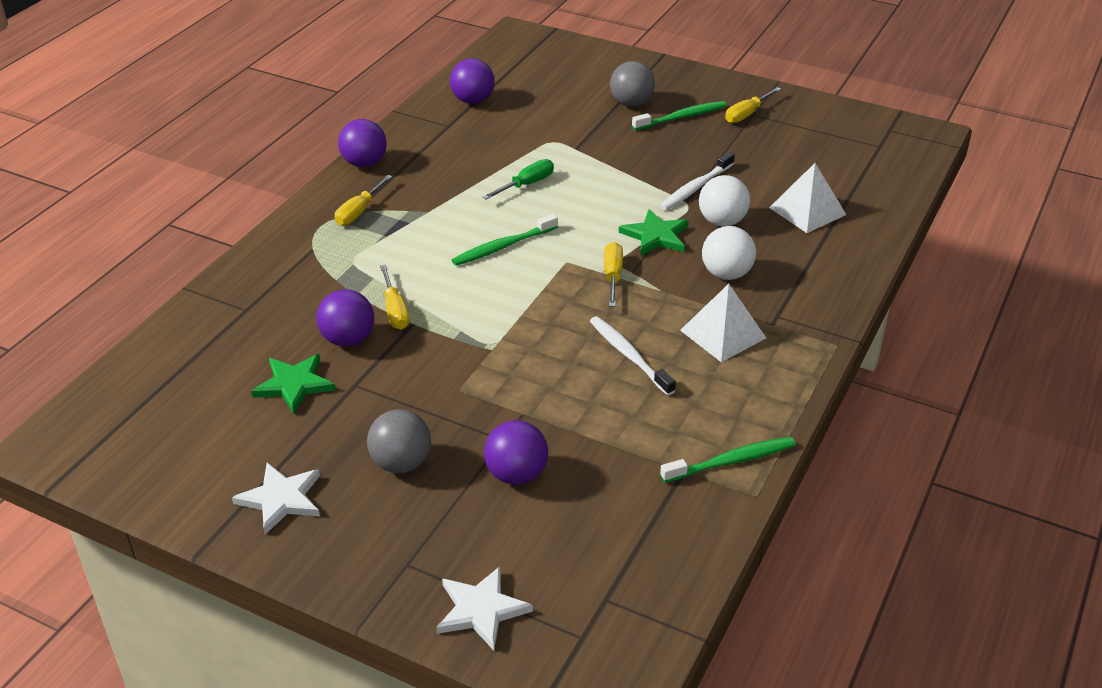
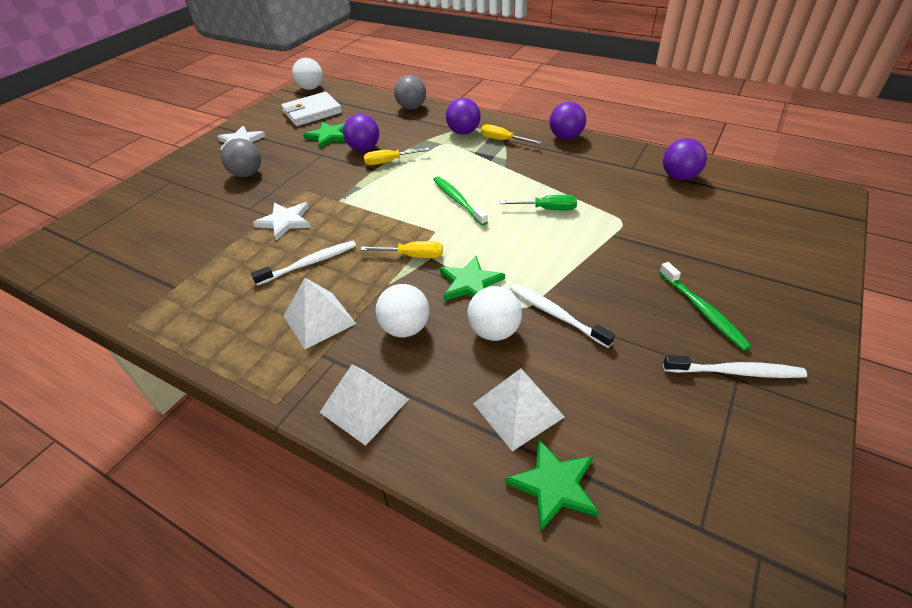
camera: 95 degrees right, 5 degrees up
white star [436,566,533,650] -> white star moved to [253,202,311,241]
green screwdriver [483,159,554,200] -> green screwdriver turned 45 degrees counterclockwise [500,195,577,210]
purple ball [484,420,548,485] -> purple ball moved to [446,98,481,135]
grey ball [610,61,655,107] -> grey ball moved to [394,75,426,110]
green toothbrush [660,437,796,483] -> none
yellow screwdriver [725,87,781,123] -> white toothbrush [663,355,807,378]
none -> white wallet [281,92,342,126]
none -> white ball [292,58,323,90]
none -> white pyramid [319,365,409,446]
none -> green star [505,438,600,532]

